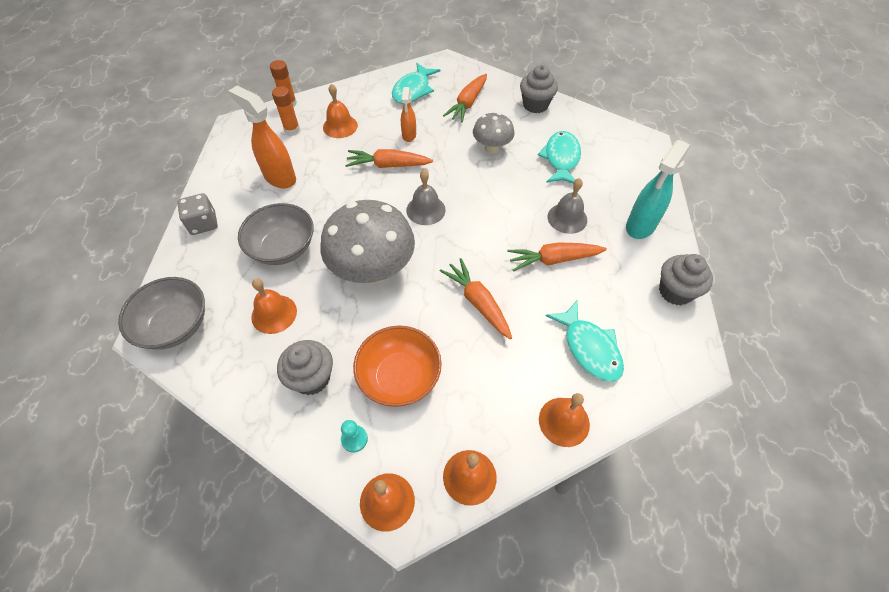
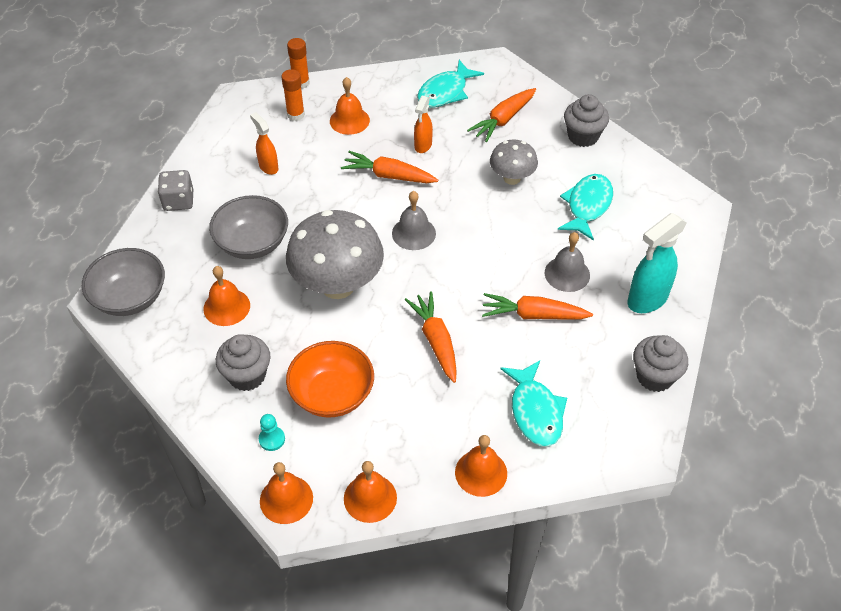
camera: 15 degrees right, 5 degrees down
orange spray bottle [229,86,296,188] -> orange spray bottle [250,112,278,175], size x0.59

